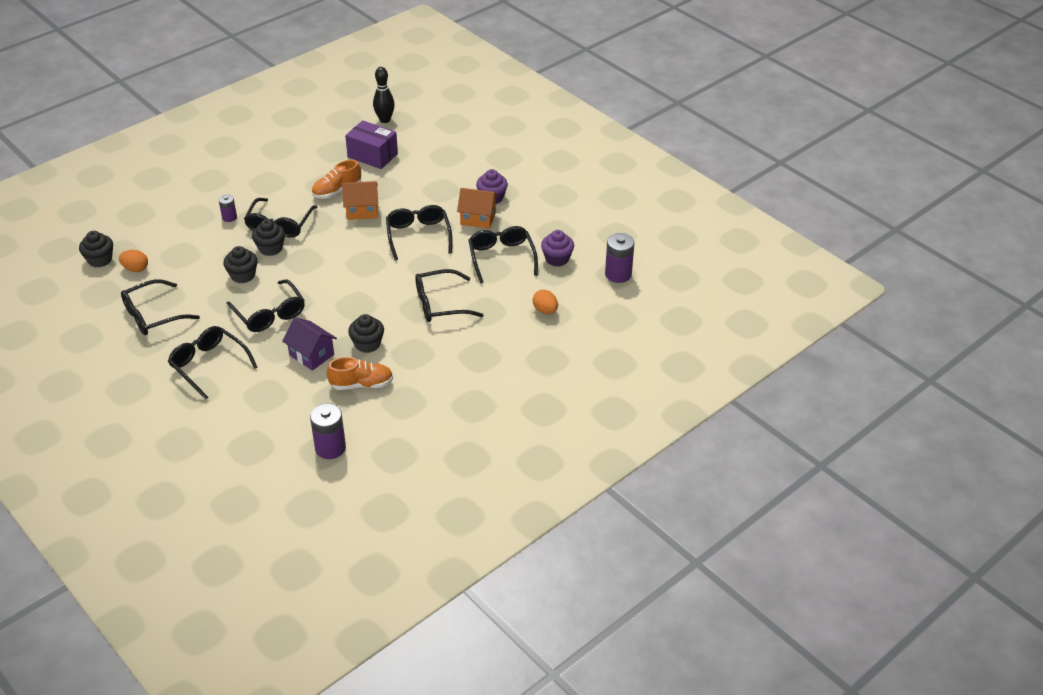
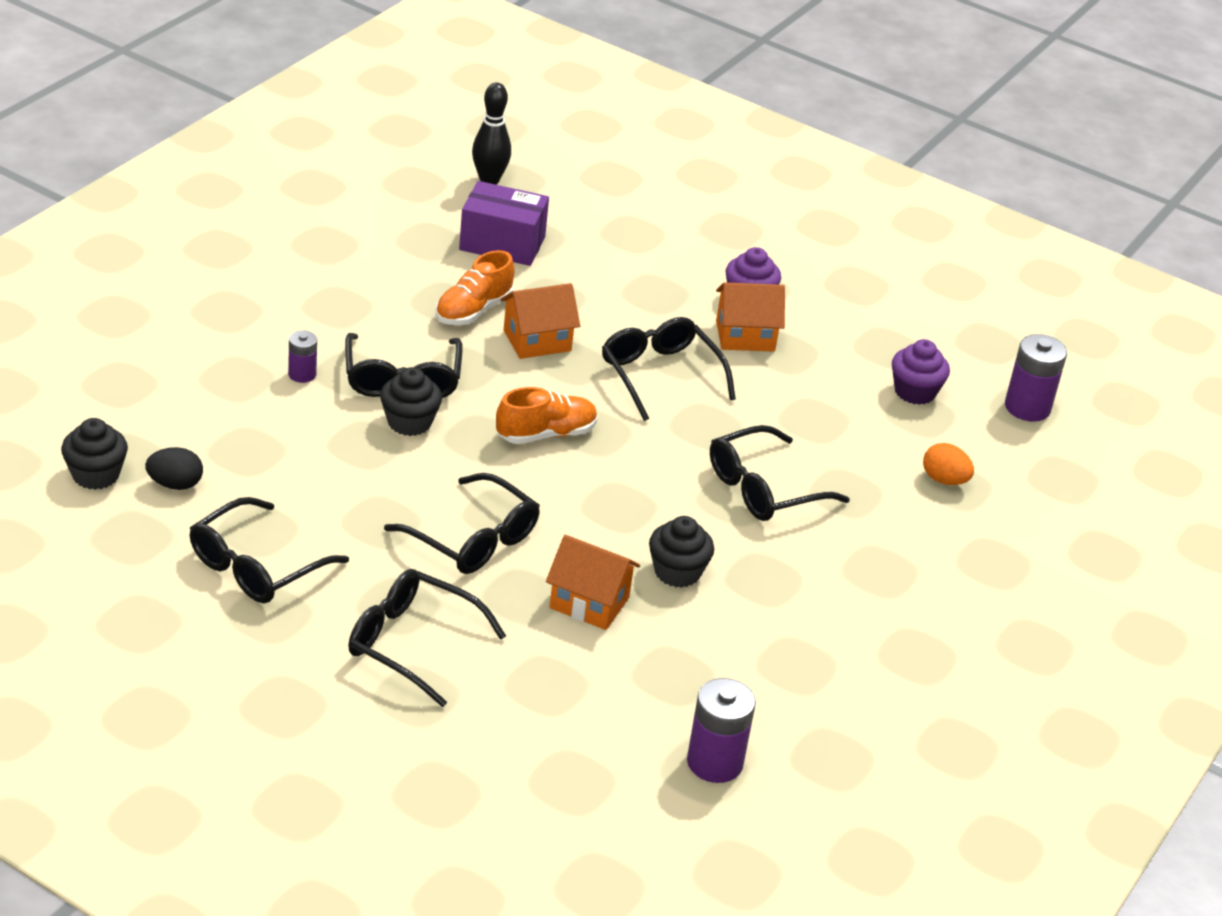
camera: 20 degrees left, 5 degrees down
orange egg [119,250,148,272] -> black egg [145,447,203,490]
black cupcake [223,246,258,283] -> none
purple house [282,317,337,371] -> orange house [546,535,640,630]
orange shoe [327,357,393,390] -> orange shoe moved to [496,387,598,444]
black glasses [469,226,538,284] -> none

